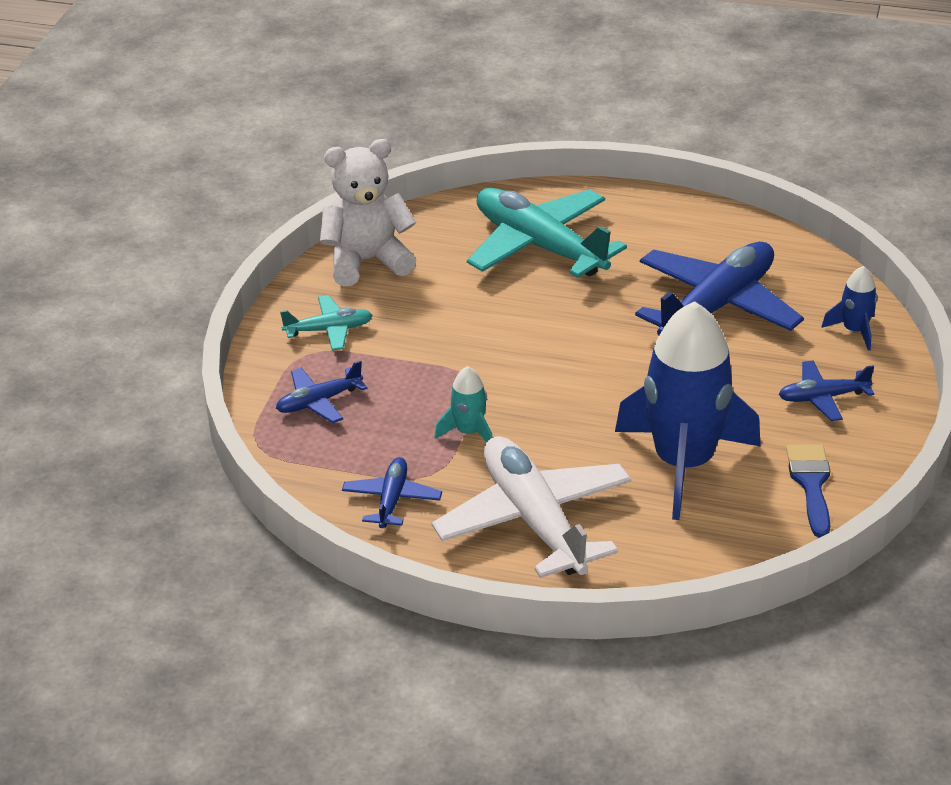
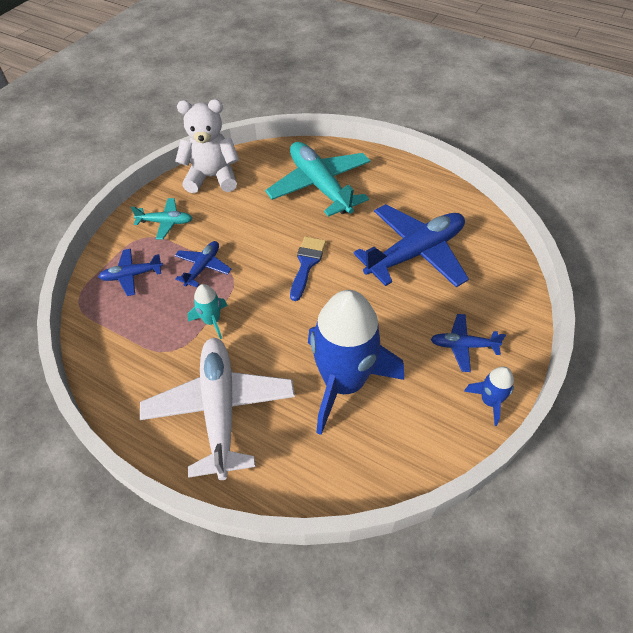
camera: 15 degrees right, 15 degrees up
blue plane [342,457,442,528] -> blue plane moved to [175,241,231,287]
blue brush [786,444,830,538] -> blue brush moved to [290,236,326,301]
blue rocket [821,266,877,351] -> blue rocket moved to [464,366,514,426]

